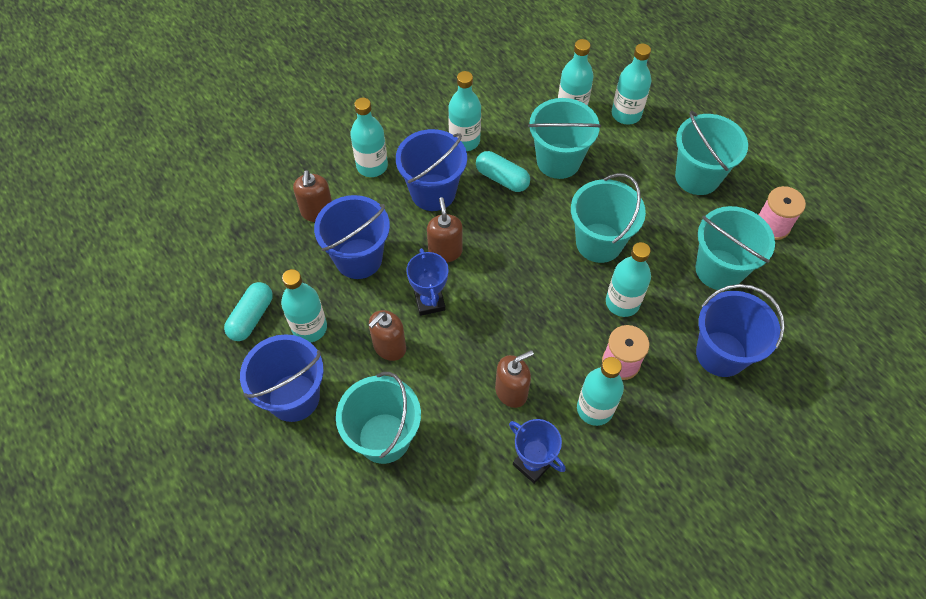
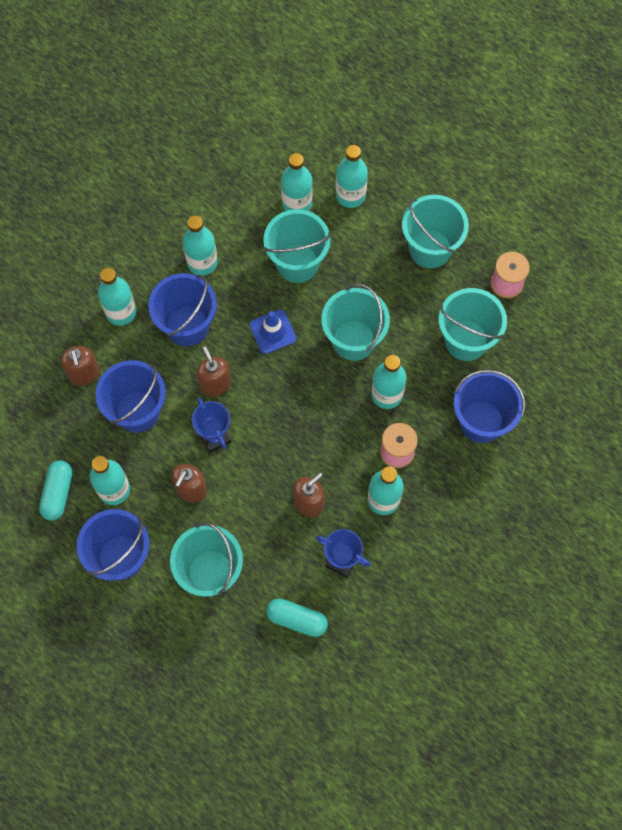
camera: 15 degrees left, 10 degrees up
turquoise capsule [476,151,530,192] -> turquoise capsule moved to [266,599,328,637]
none -> blue traffic cone [249,310,296,354]

